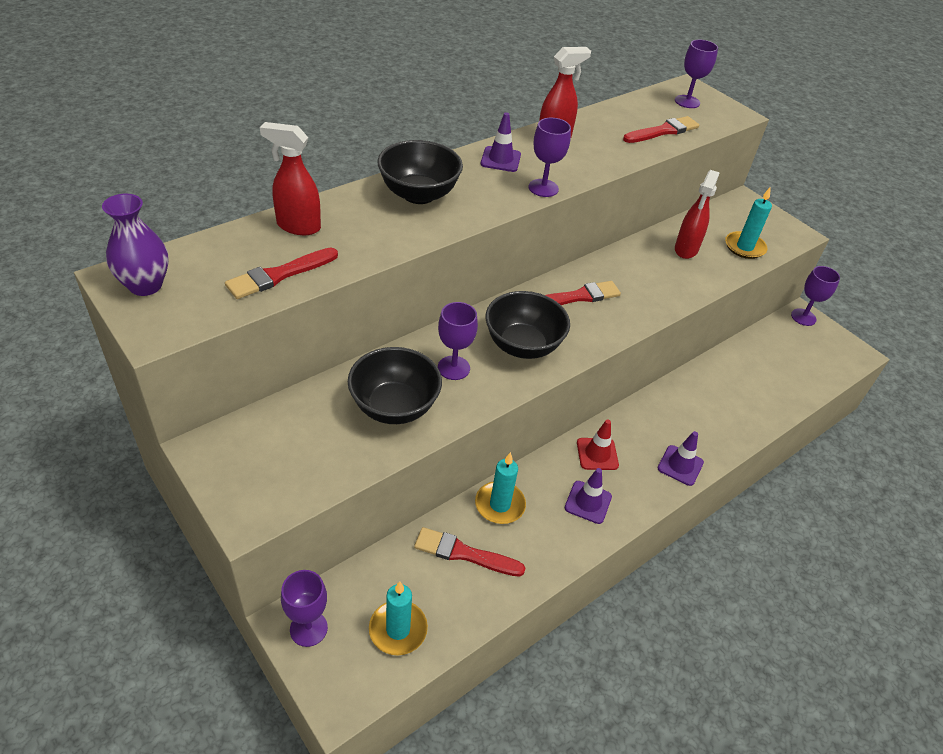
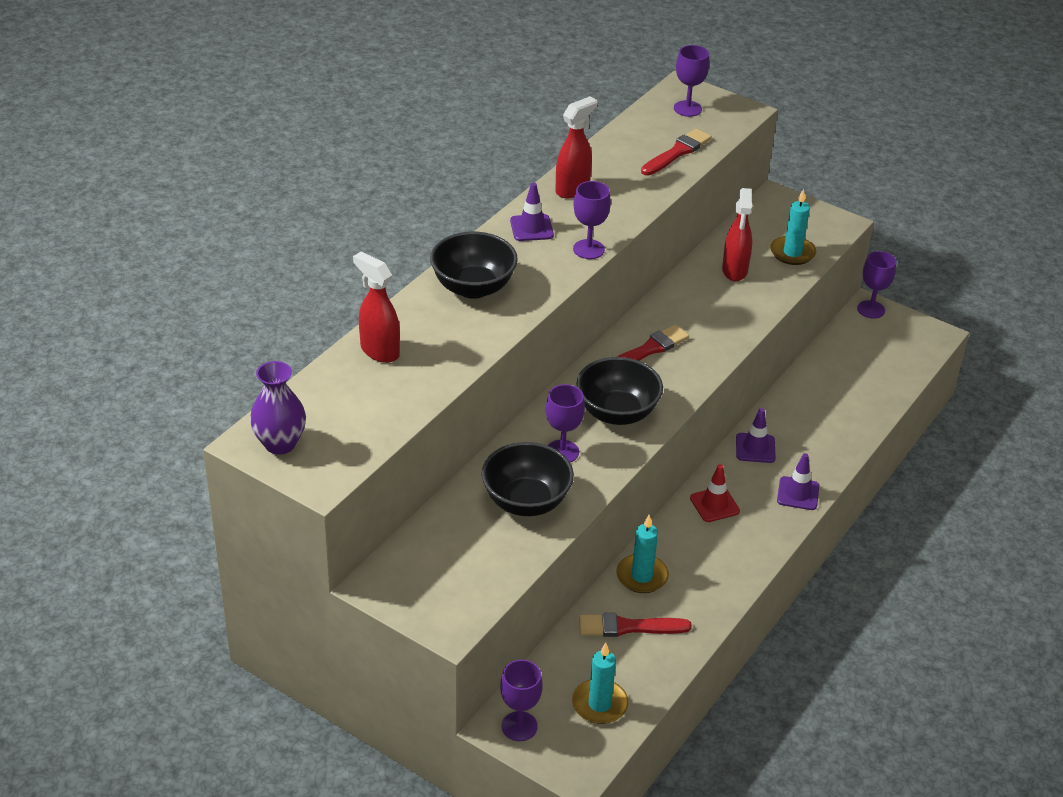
camera: 15 degrees left, 5 degrees down
red brush [225,248,338,299] -> none
red spray bottle [260,122,321,235] -> red spray bottle turned 45 degrees clockwise [353,251,400,363]
purple traffic cone [565,468,612,524] -> purple traffic cone moved to [736,408,776,463]

